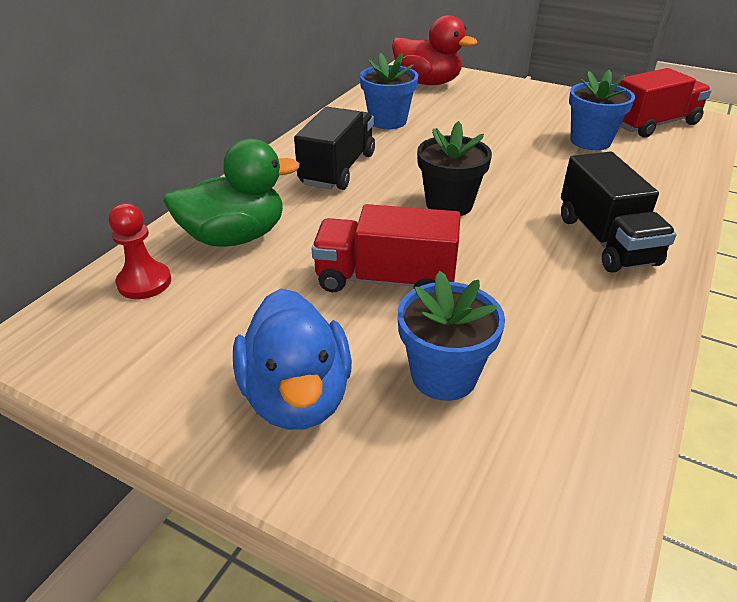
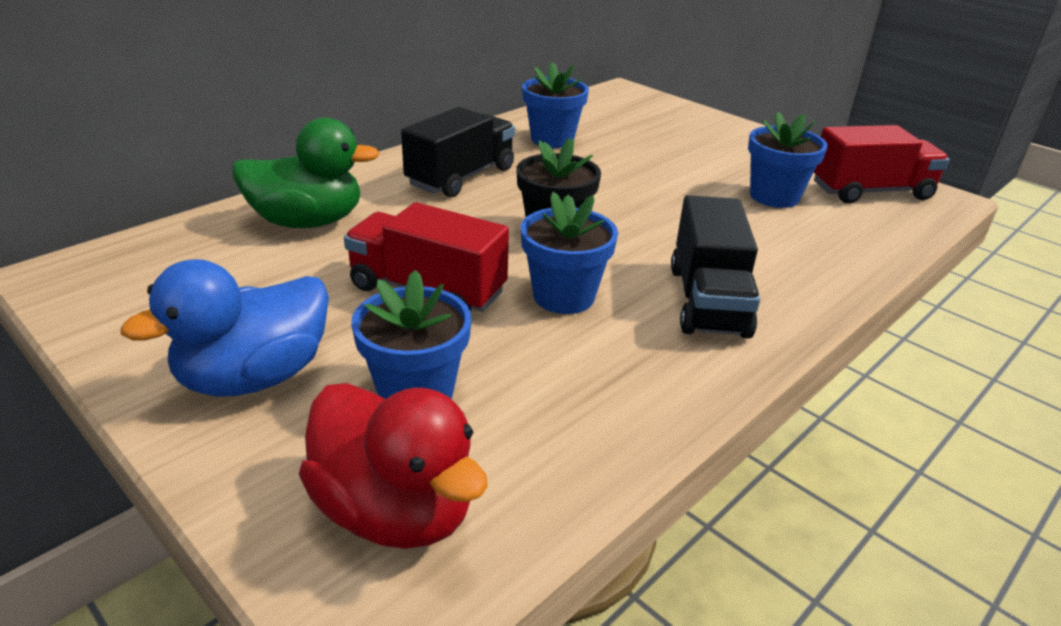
camera: 15 degrees right, 5 degrees down
red pawn [109,203,171,299] -> none
blue duck [233,288,352,430] -> blue duck turned 45 degrees clockwise [121,259,329,397]
red duck [392,15,477,85] -> red duck moved to [299,383,488,549]
none -> blue flower pot [521,192,618,314]

